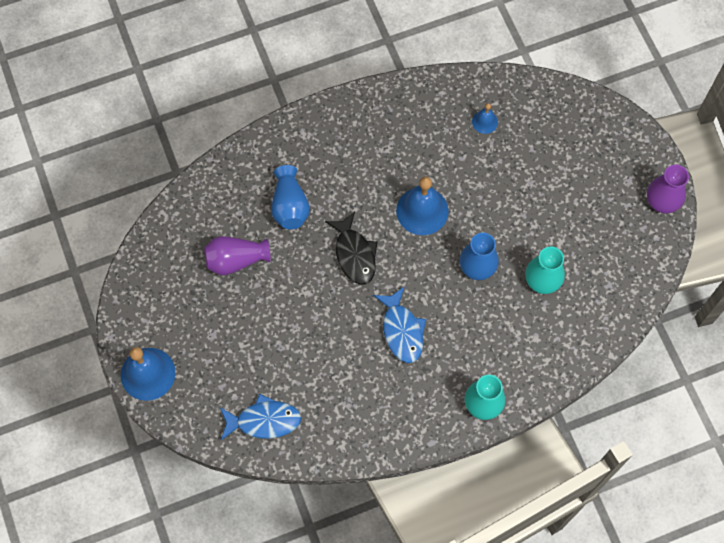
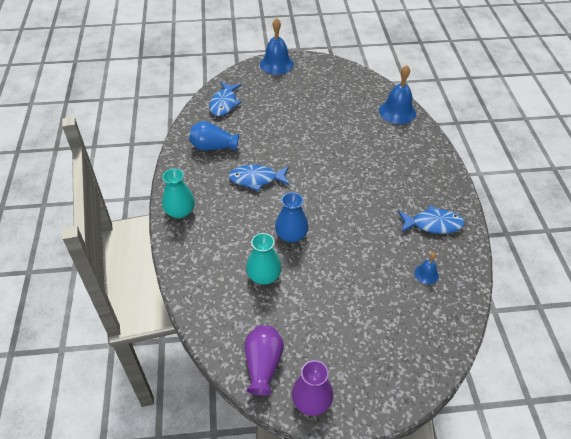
camera: 105 degrees right, 20 degrees down
purple vase [204,236,270,275] -> purple vase moved to [245,325,284,395]
blue vase [271,165,310,229] -> blue vase moved to [189,121,239,152]
black fish [325,212,378,285] -> none
blue bell [396,177,449,235] -> blue bell moved to [379,65,416,124]
none -> blue fish [398,205,465,234]

